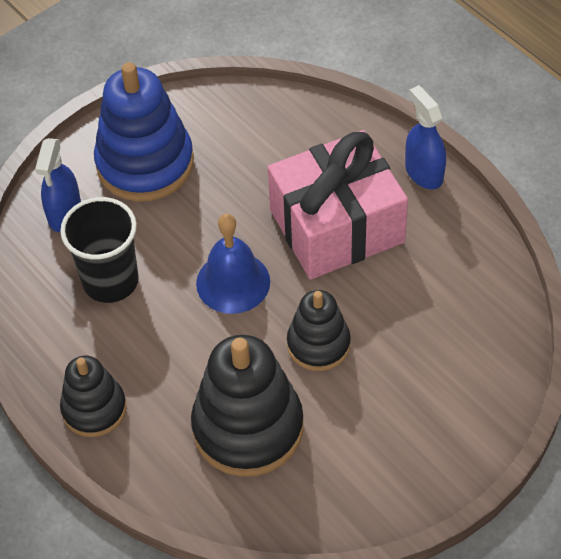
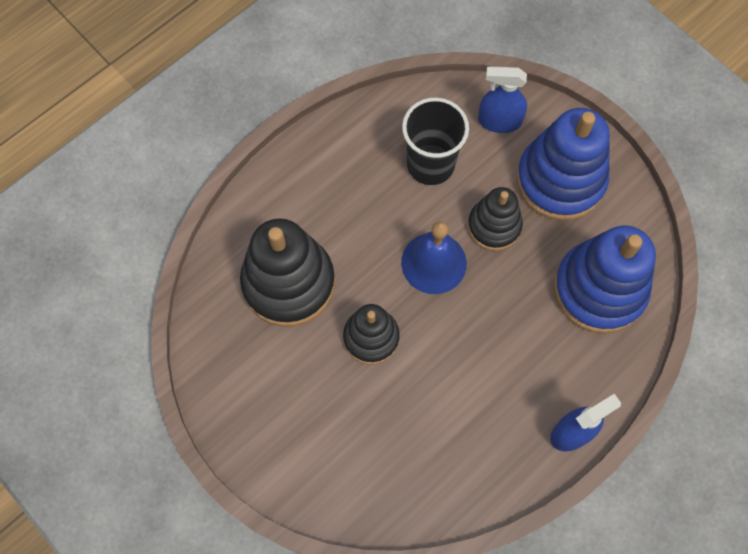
camera: 85 degrees right, 15 degrees up
black stacking toy [60,356,127,437] -> black stacking toy moved to [468,187,523,251]
pink gift [268,130,408,279] -> none
none -> blue stacking toy [554,226,656,334]

